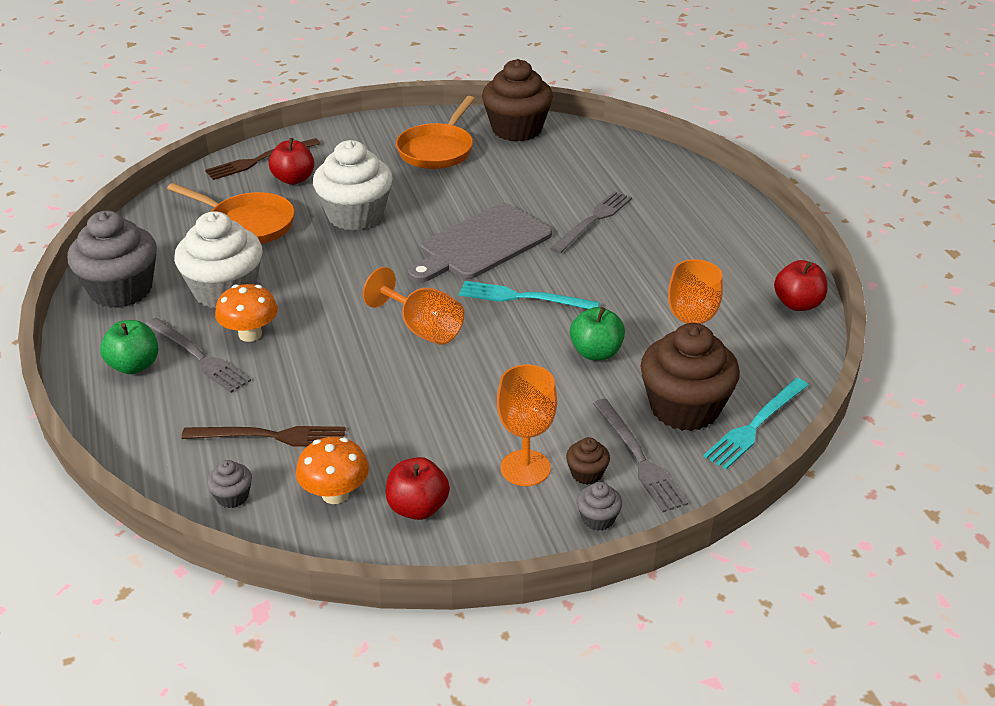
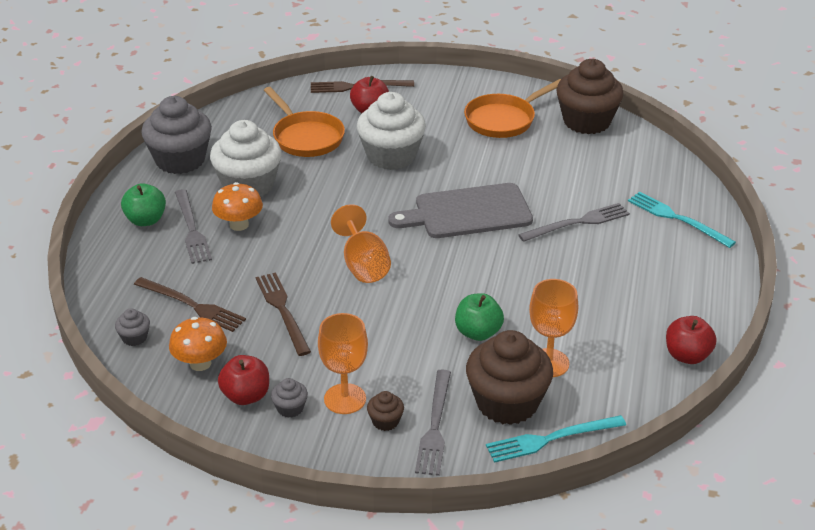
camera: 30 degrees right, 0 degrees up
turquoise fork [459,281,600,309] -> turquoise fork moved to [628,192,736,248]
grey cupcake [577,482,622,531] -> grey cupcake moved to [271,378,308,418]
none -> brown fork [256,272,311,356]

